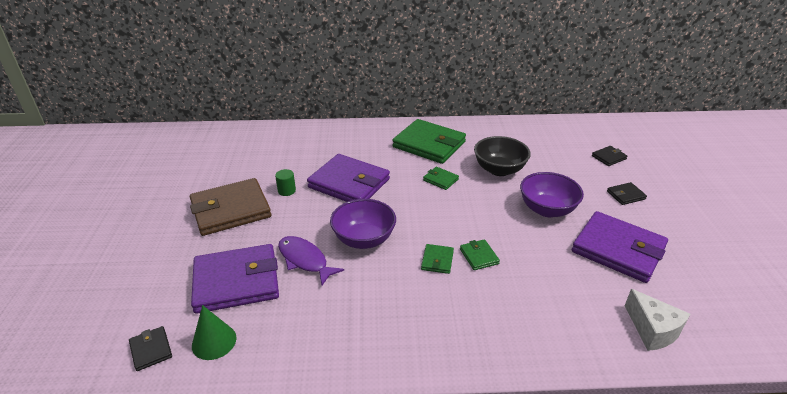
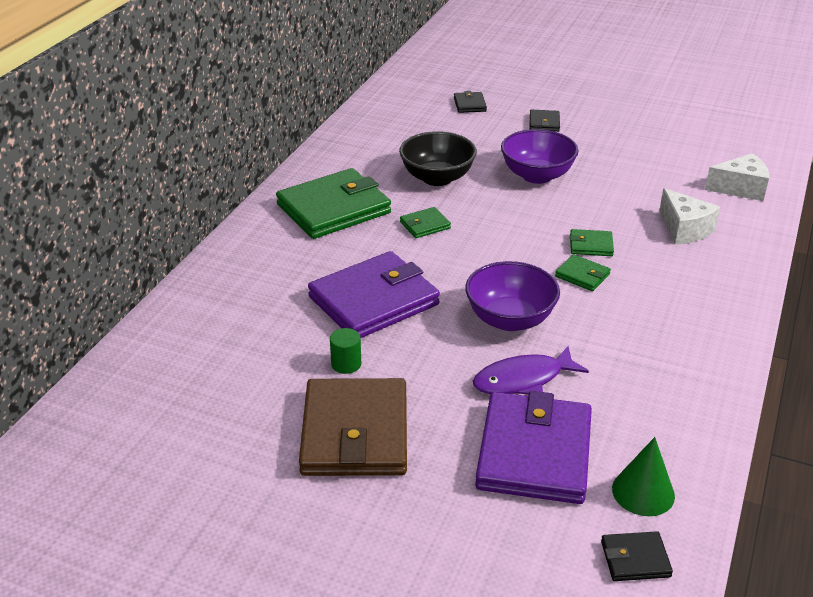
camera: 65 degrees left, 0 degrees up
purple wallet [572,211,668,283] -> none
none -> white cheese [659,188,720,245]

